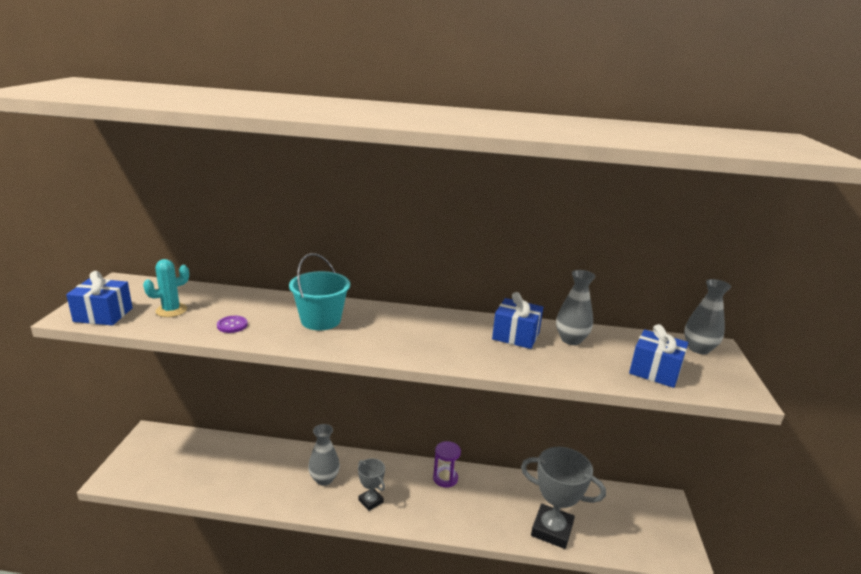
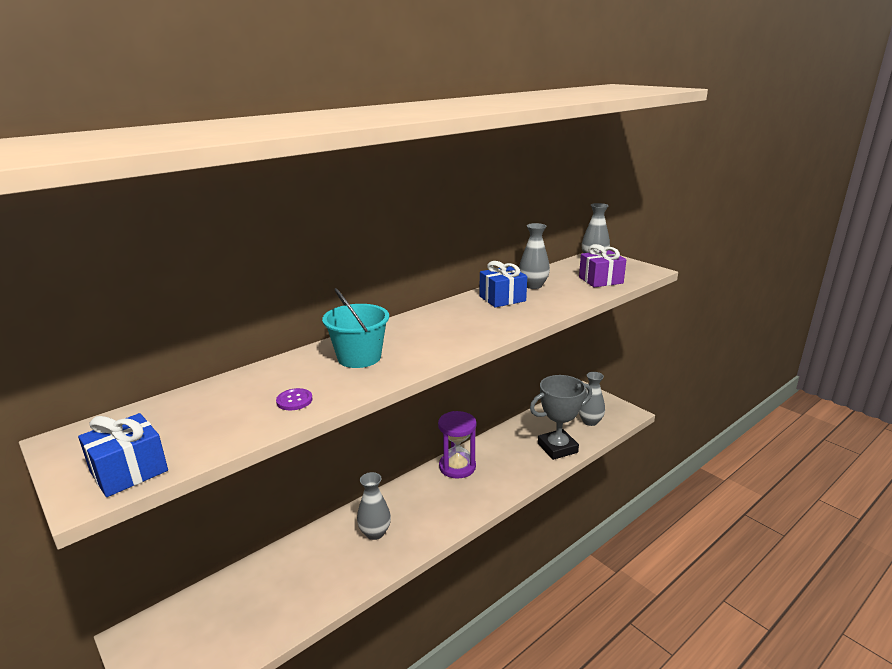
camera: 45 degrees left, 0 degrees up
turquoise cactus [143,259,189,317] -> none
grey trophy [358,458,385,511] -> none
purple hourglass [433,441,461,488] -> purple hourglass [438,411,476,479], size x1.52
blue gift [629,324,688,388] -> purple gift [579,244,626,287]
none -> grey vase [579,372,605,426]

